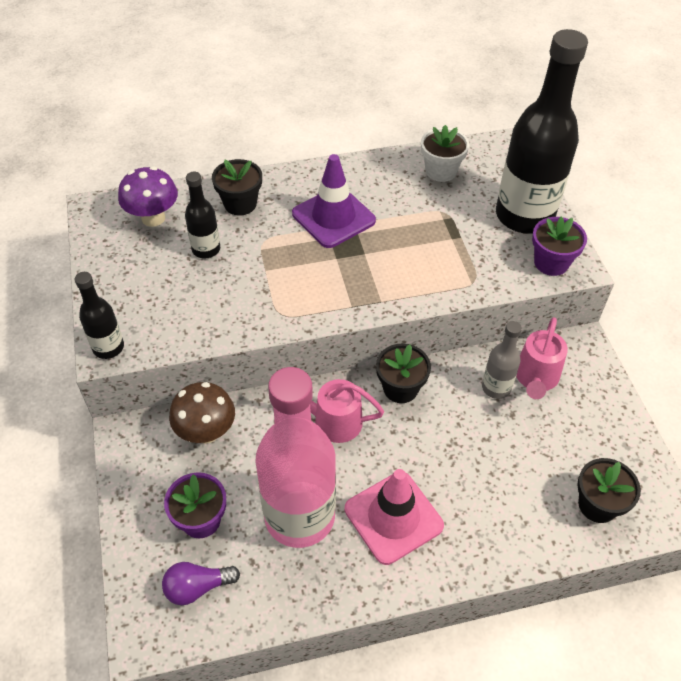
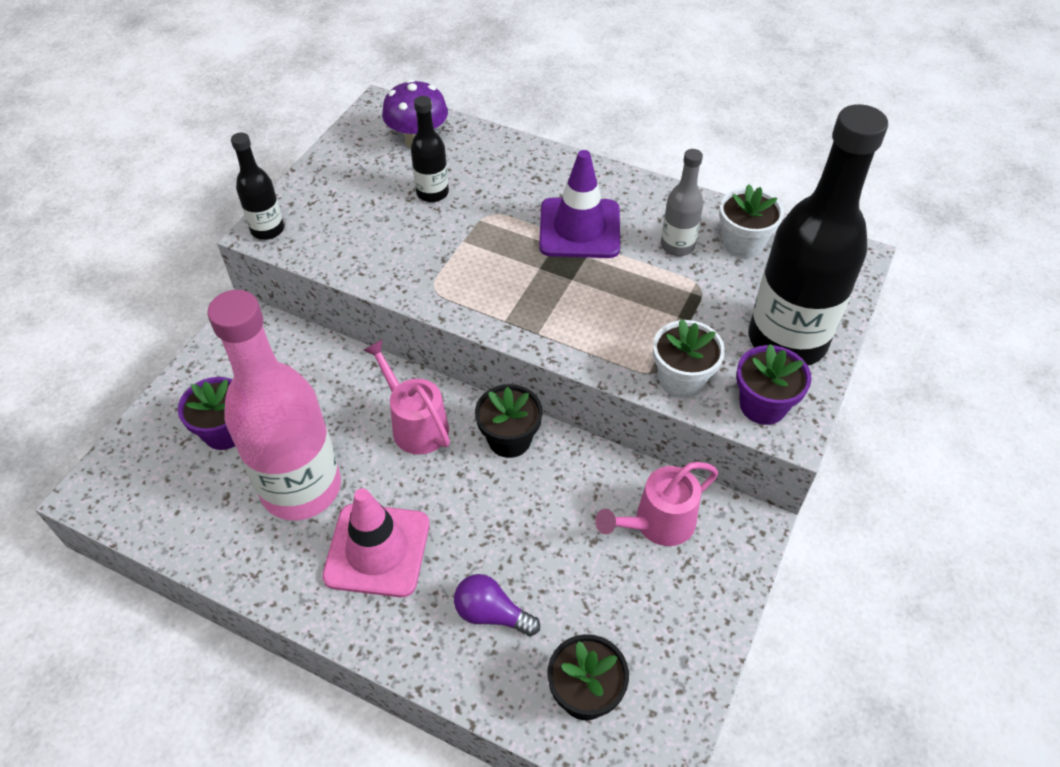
camera: 40 degrees right, 0 degrees up
purple light bulb [162,562,240,605] -> purple light bulb moved to [454,574,540,636]
brown mushroom [169,382,235,444] -> none
black flower pot [212,159,262,215] -> none
grey bottle [482,321,522,399] -> grey bottle moved to [661,149,703,256]
none -> white flower pot [653,319,725,398]

